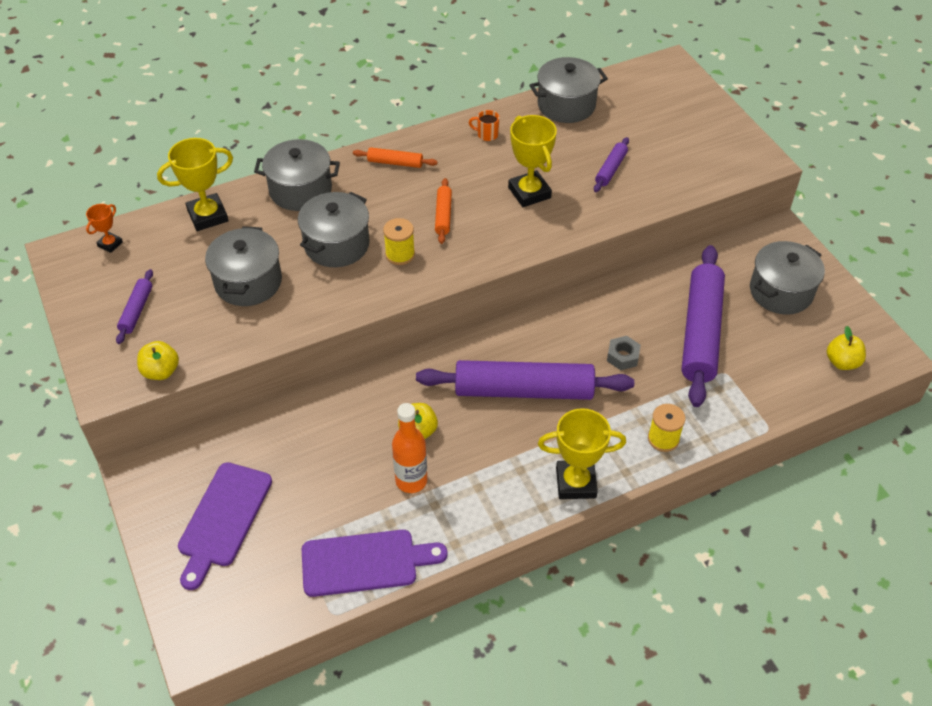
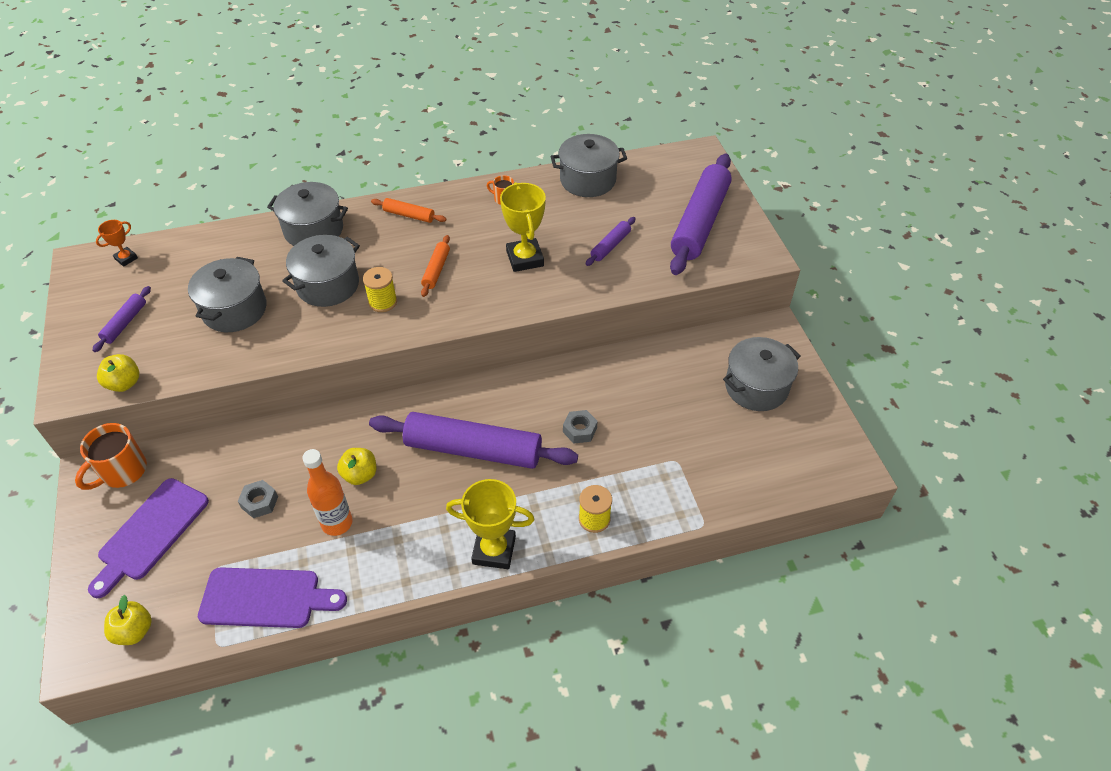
camera: 10 degrees right, 0 degrees up
yellow trophy [157,138,233,231] -> none
purple rolling pin [681,245,725,407] -> purple rolling pin moved to [670,154,732,275]
yellow apple [827,326,866,370] -> yellow apple moved to [104,595,152,645]
none -> orange mug [75,423,147,490]
none -> grey nut [238,480,278,518]

